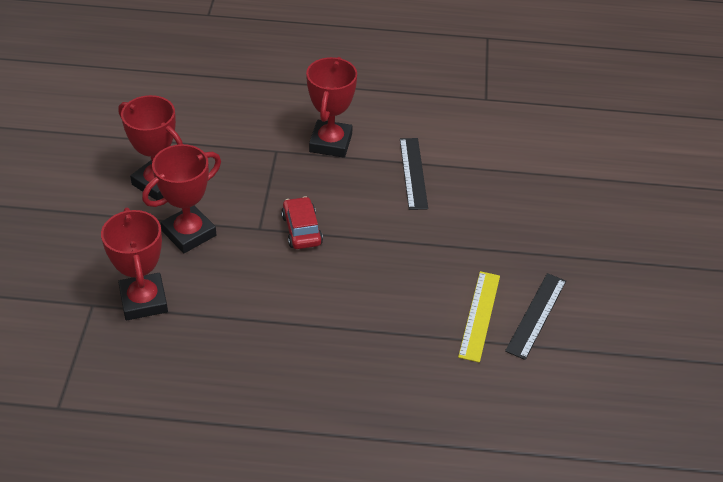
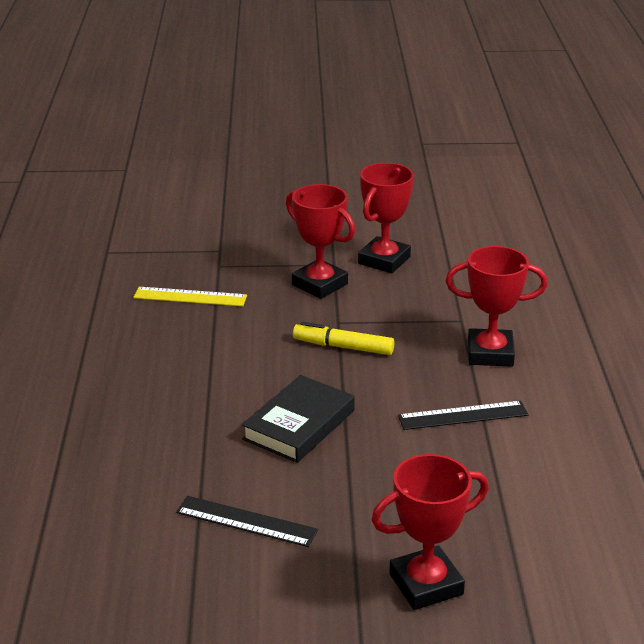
camera: 85 degrees right, 15 degrees down
red trophy [101,208,168,320] -> red trophy moved to [371,454,489,610]
red car [281,196,323,249] -> yellow marker [293,322,394,355]
yellow ruler [458,271,500,363] -> yellow ruler moved to [133,287,247,306]
none -> black book [242,375,355,463]

